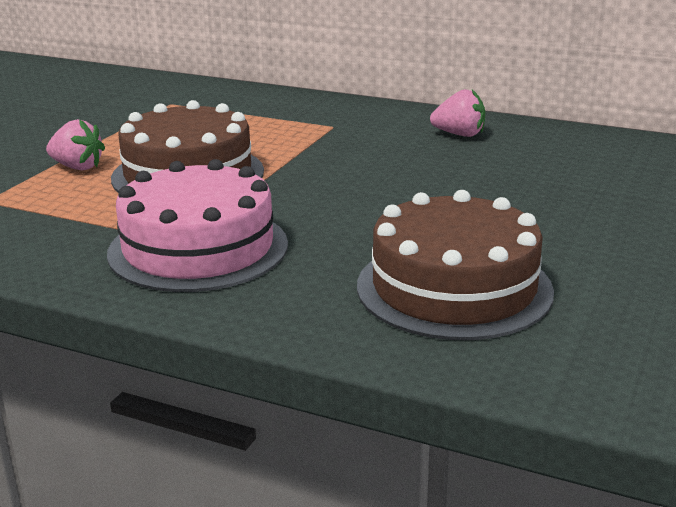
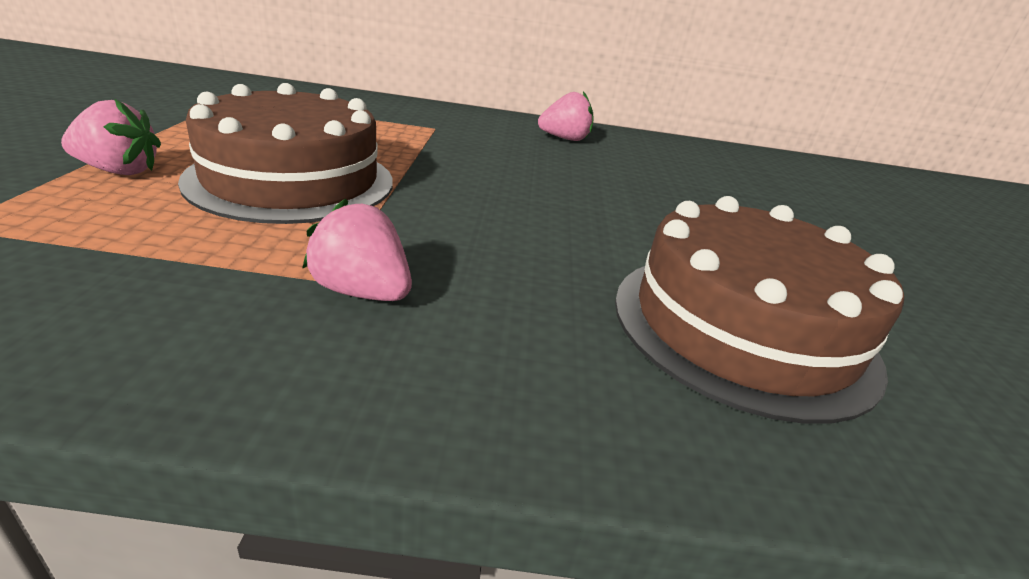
camera: 25 degrees left, 5 degrees up
pink cake [107,159,288,292] -> pink strawberry [302,199,412,301]

